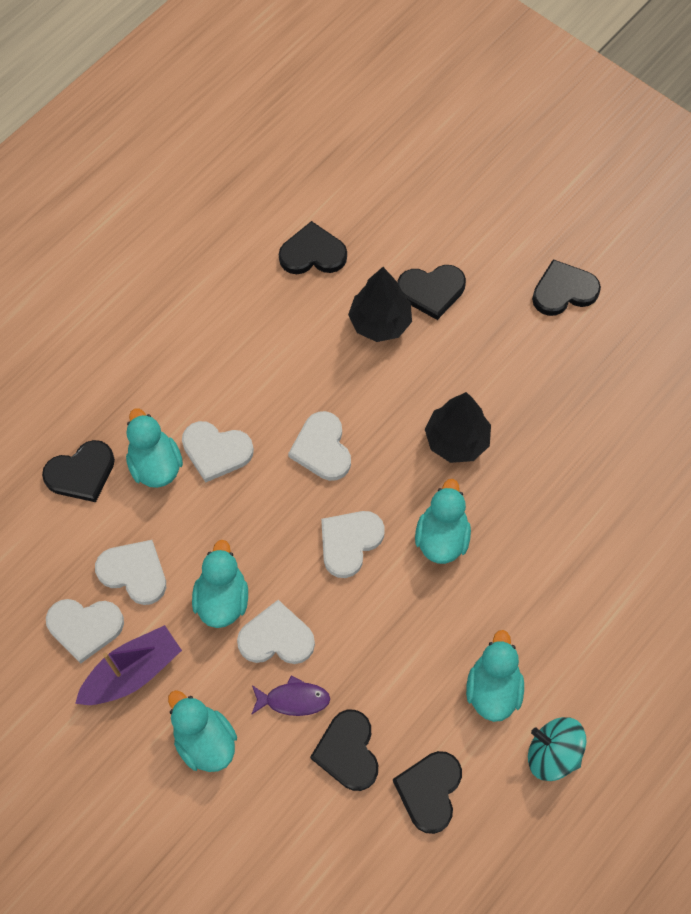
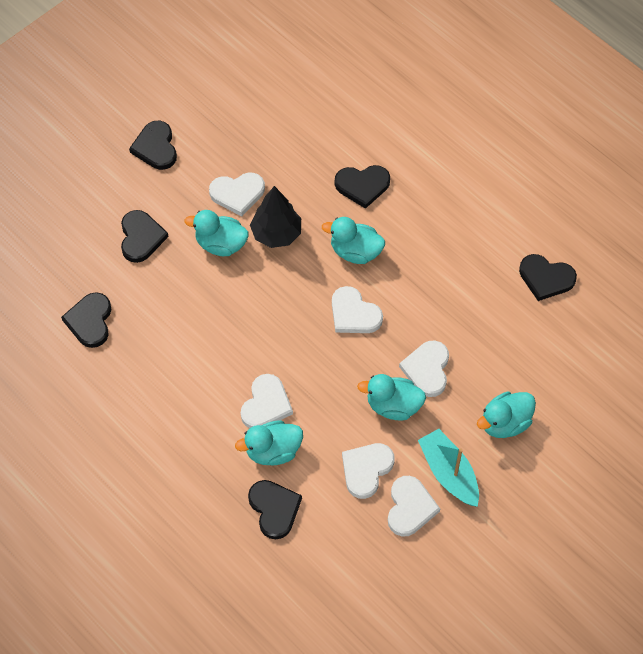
camera: 85 degrees left, 5 degrees down
purple boat [75,625,182,705] -> turquoise boat [418,429,479,507]
purple fish [251,675,330,716] -> none
white heart [288,411,351,481] -> white heart moved to [209,172,265,216]
black heart [310,710,378,791] -> black heart moved to [335,165,390,209]
black tree [348,267,412,342] -> none
turquoise duck [466,630,524,722] -> turquoise duck moved to [184,210,249,256]
turquoise spinning top [528,717,586,781] -> none

